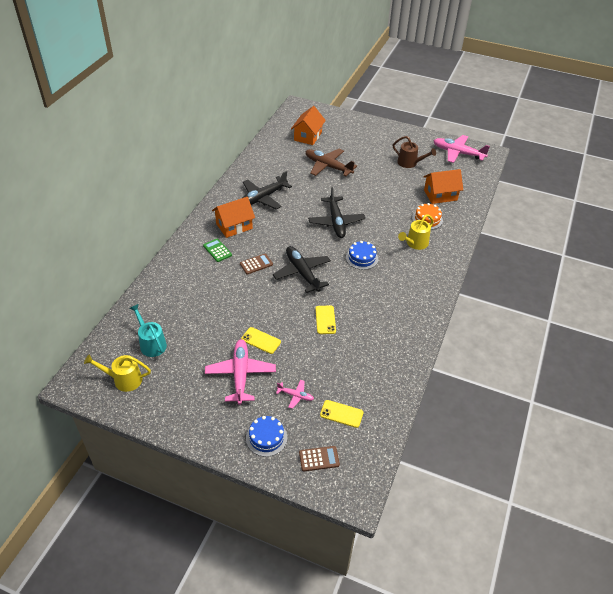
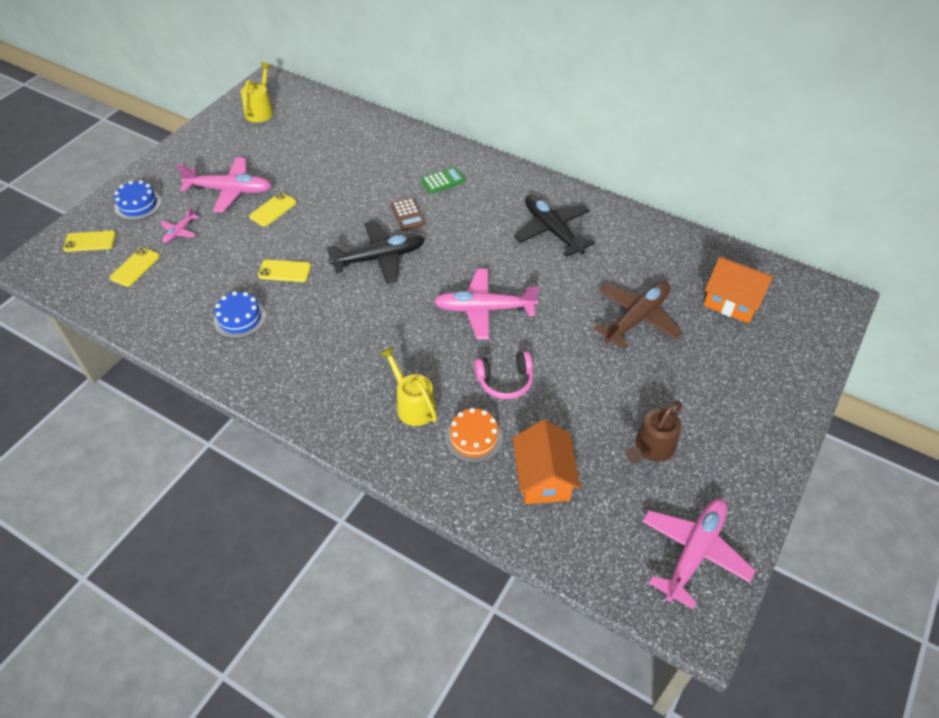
camera: 100 degrees right, 5 degrees up
turquoise watering can [130,304,167,357] -> none
orange house [212,197,255,238] -> none
brown calculator [299,446,340,471] -> yellow phone [63,231,116,252]
black plane [308,187,365,238] -> pink plane [434,269,539,339]
blue cake [346,241,378,270] -> blue cake moved to [214,291,266,338]
none -> pink headphones [474,351,533,399]

